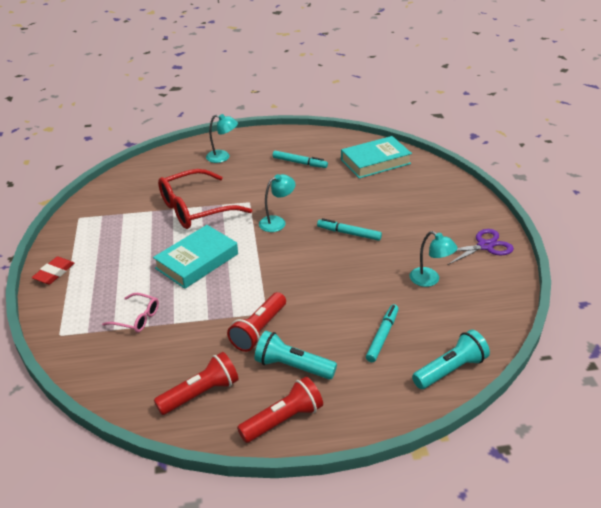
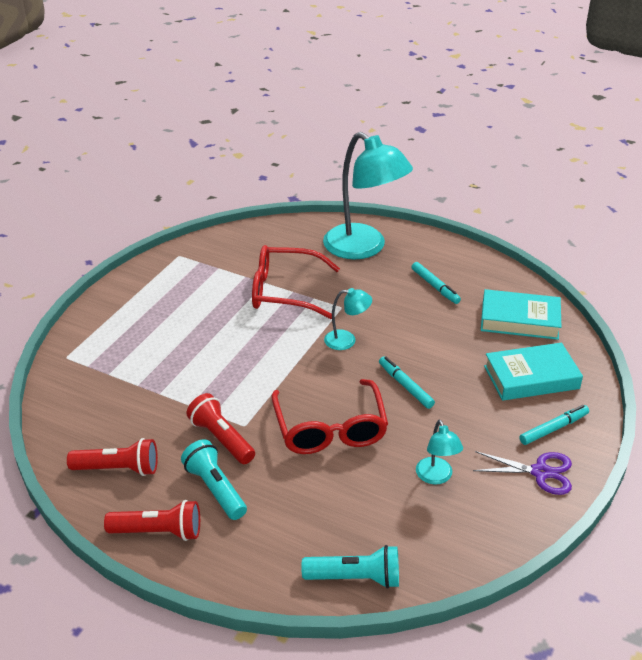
camera: 35 degrees right, 0 degrees up
red eraser [32,257,74,284] -> none
pink glasses [102,293,159,333] -> none
turquoise book [153,225,238,289] -> turquoise book moved to [484,343,583,401]
turquoise lamp [206,114,238,163] -> turquoise lamp [323,132,413,259], size x2.24
red flashlight [227,292,286,352] -> red flashlight turned 75 degrees clockwise [186,393,255,464]
turquoise marker [366,304,399,362] -> turquoise marker moved to [519,405,589,445]
none -> red glasses [271,379,388,454]

